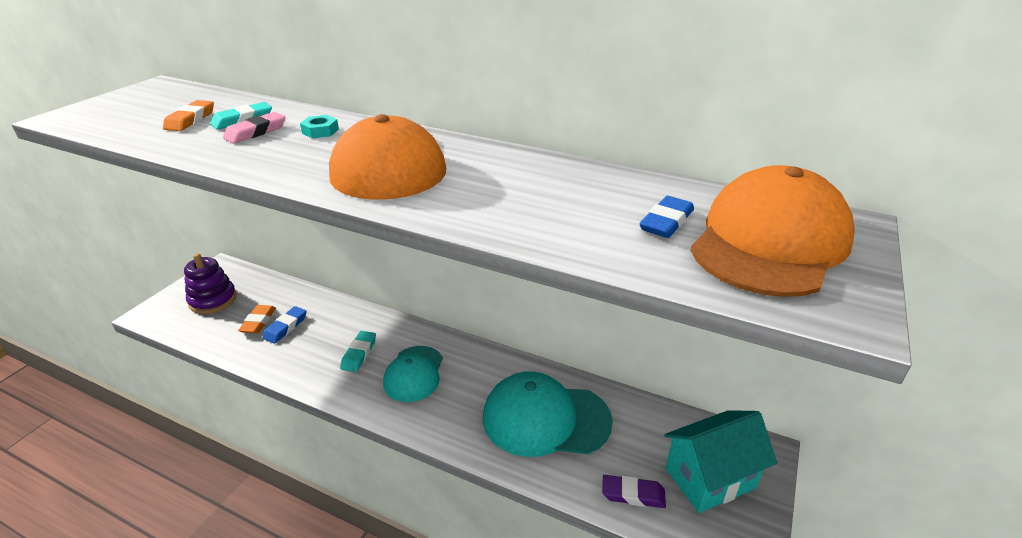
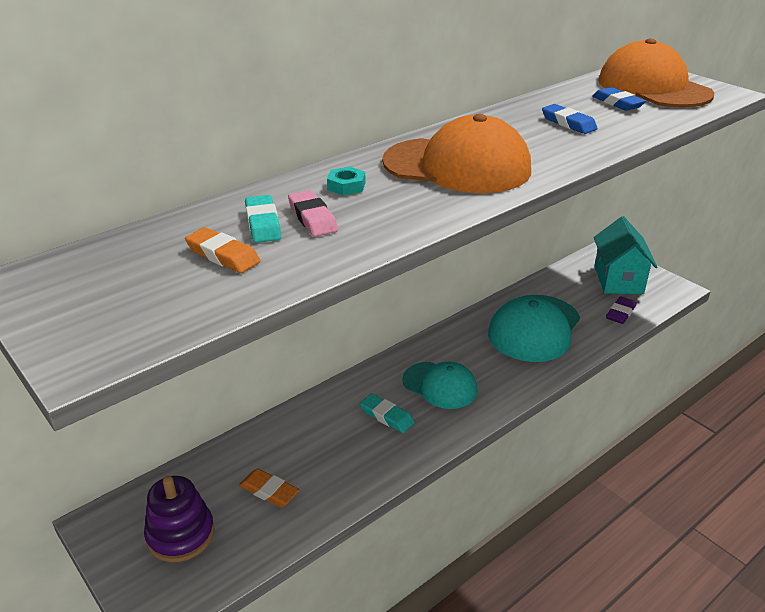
camera: 65 degrees left, 0 degrees up
blue eraser [263,306,307,344] -> blue eraser moved to [542,104,598,134]

